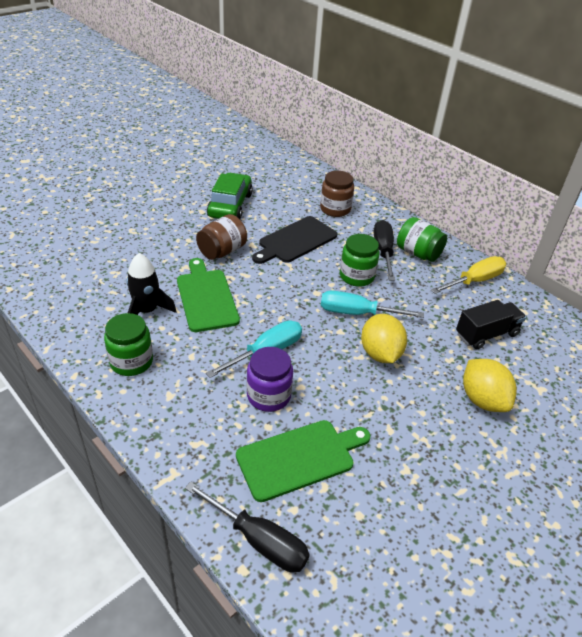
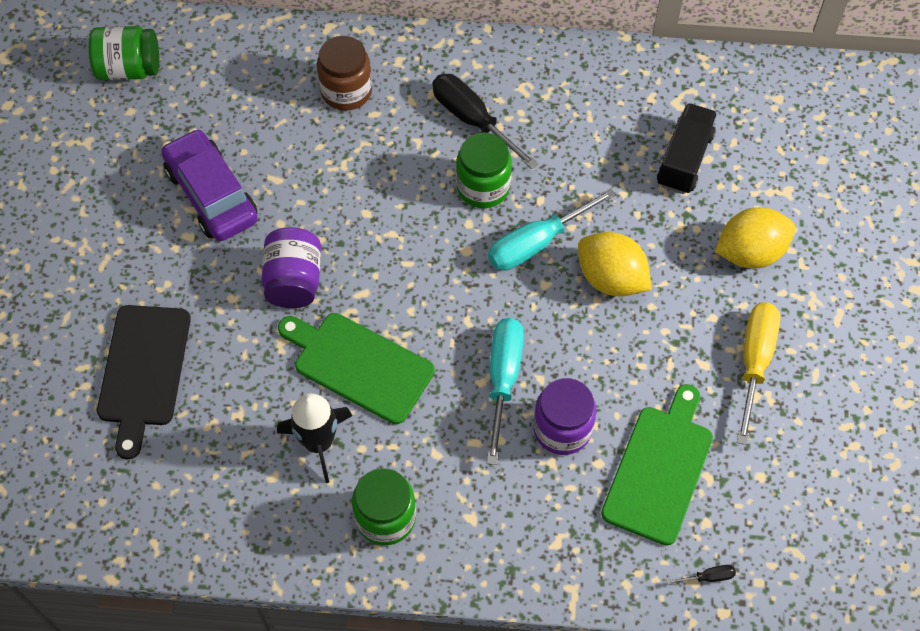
camera: 40 degrees left, 20 degrees up
black screwdriver [185,482,309,573] -> black screwdriver [666,565,736,585], size x0.42
brown jar [196,214,247,260] -> purple jar [261,227,321,308]
green car [207,173,253,219] -> purple car [161,128,258,241]
black cutting board [252,216,337,264] -> black cutting board moved to [97,305,191,460]
green jar [397,217,447,262] -> green jar moved to [89,26,159,80]
yellow screwdriver [431,256,506,294] -> yellow screwdriver moved to [737,302,780,445]
yellow lemon [463,359,517,412] -> yellow lemon turned 45 degrees counterclockwise [715,207,795,268]

